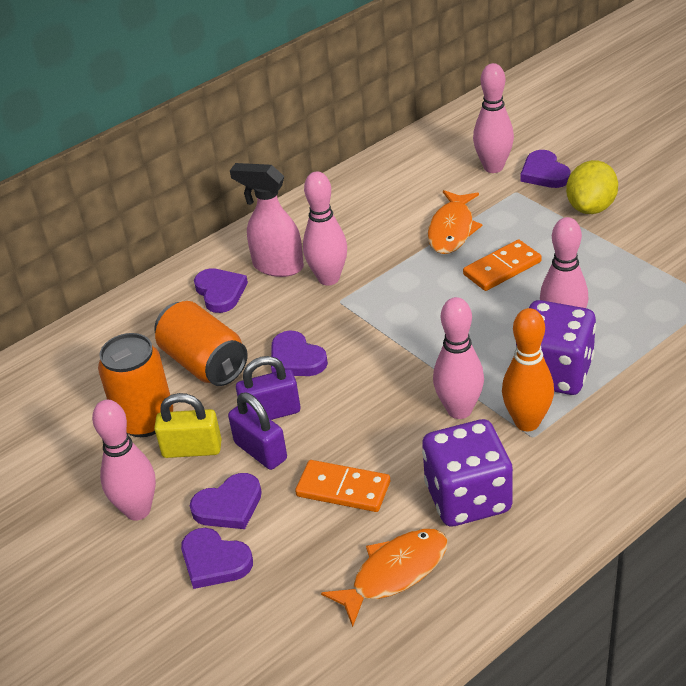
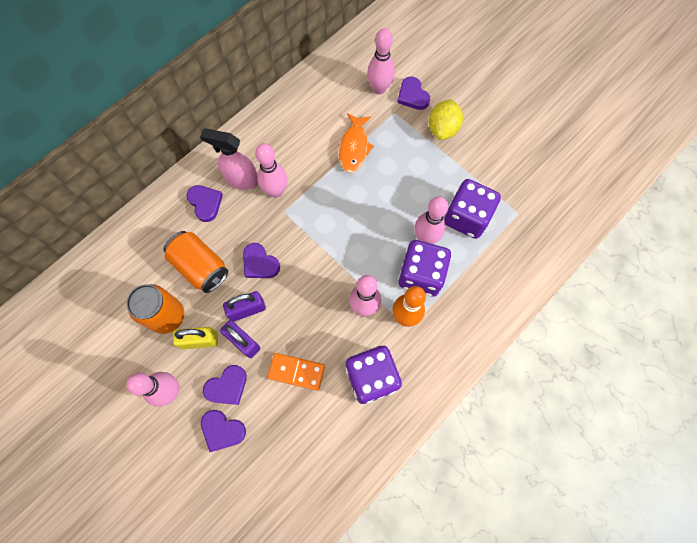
camera: 10 degrees left, 30 degrees up
orange fish [321,529,448,627] -> none
orange domino [463,239,542,291] -> none
none -> purple dice [444,179,501,239]

